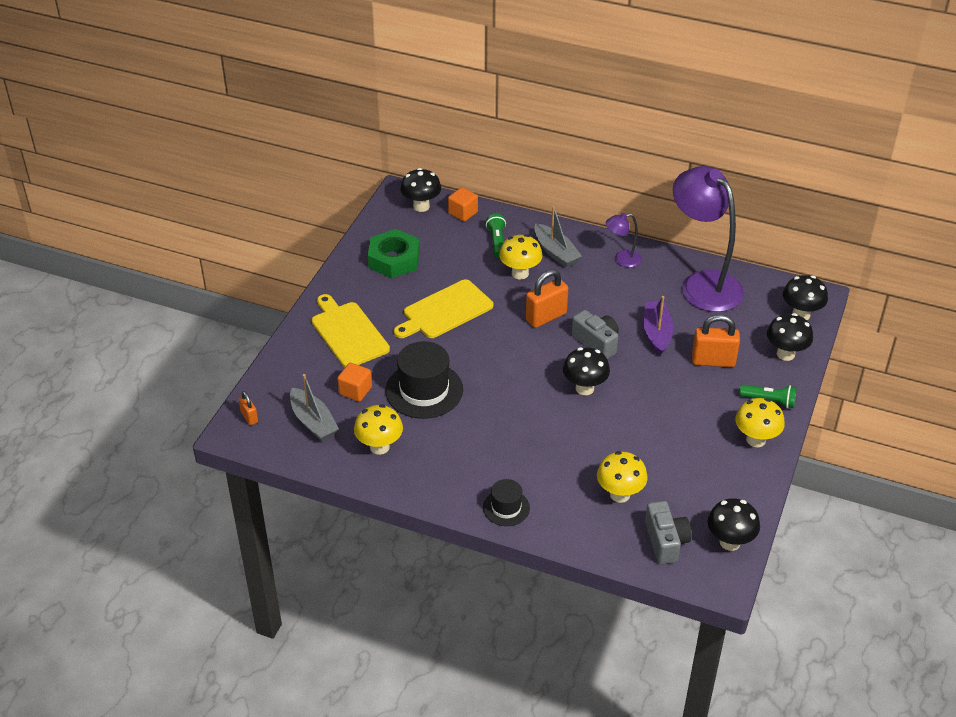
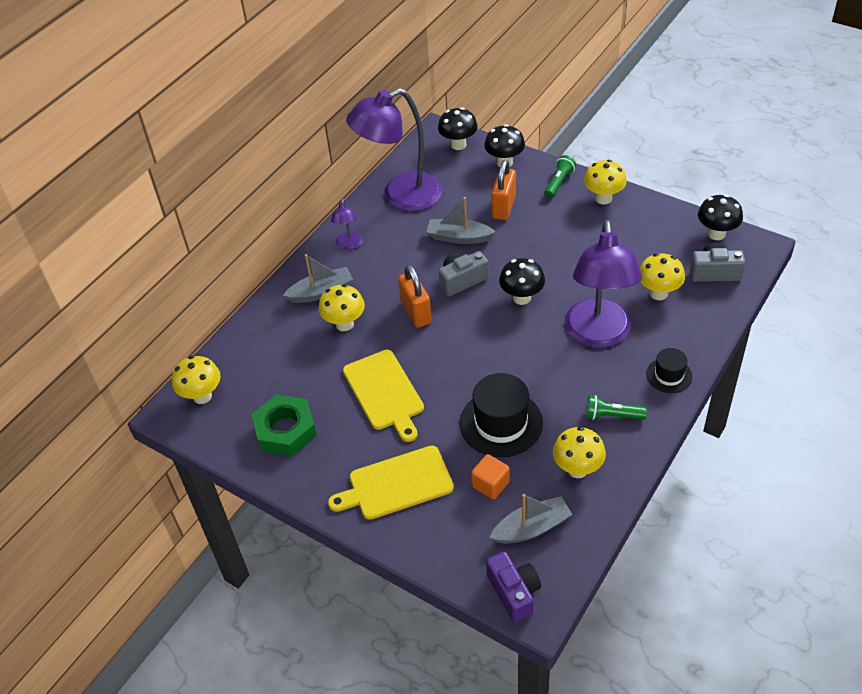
camera: 75 degrees left, 5 degrees up
orange padlock [238,391,258,425] -> purple camera [486,551,541,623]
black mushroom [400,168,441,212] -> yellow mushroom [172,356,221,404]
orange cube [448,187,478,222] -> none
green flashlight [486,214,506,258] -> green flashlight moved to [586,395,647,420]
purple boat [643,296,673,355] -> grey boat [427,197,496,244]
none -> purple lamp [565,220,642,348]

